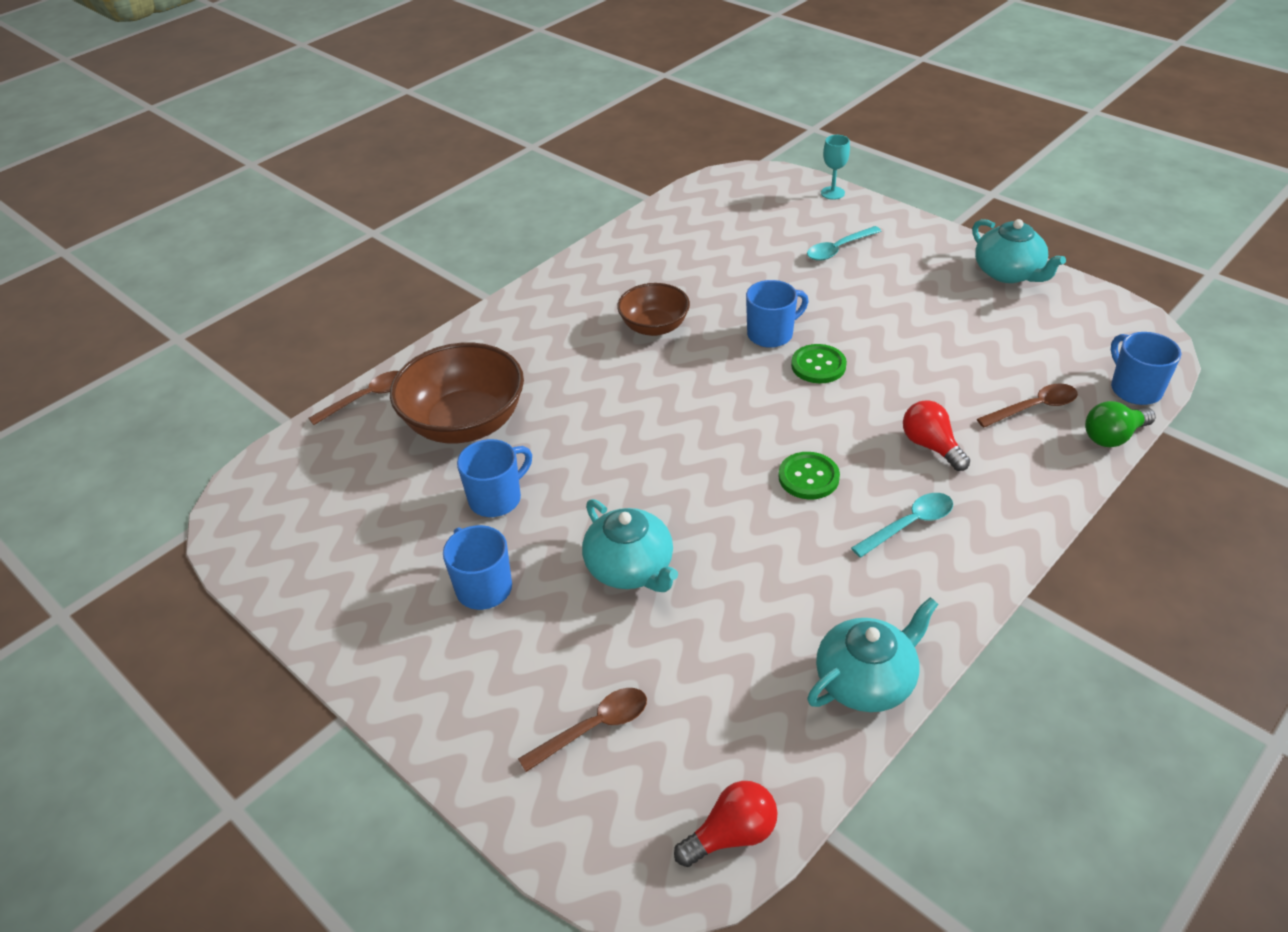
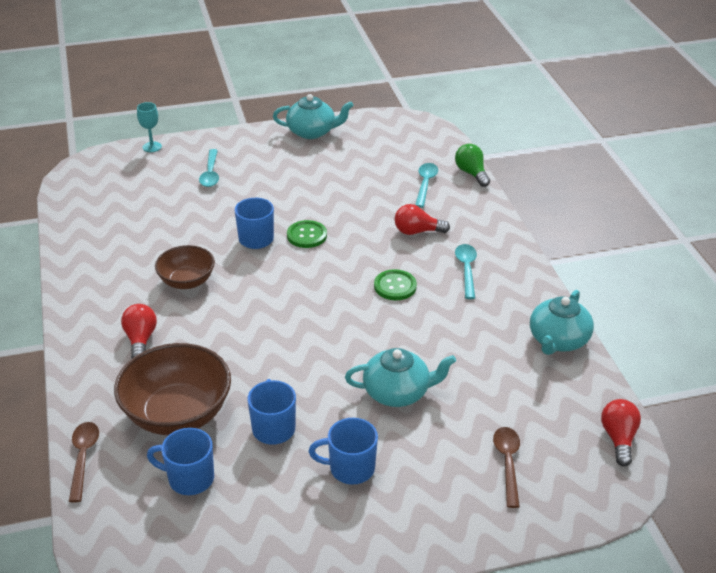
camera: 60 degrees left, 5 degrees down
turquoise teapot [807,597,938,712] -> turquoise teapot turned 150 degrees counterclockwise [530,290,594,355]
brown spoon [977,384,1078,428] -> turquoise spoon [415,163,438,208]
green light bulb [1085,401,1156,447] -> green light bulb turned 150 degrees clockwise [455,144,490,187]
blue mug [1111,332,1181,405] -> blue mug moved to [147,428,214,495]
none -> red light bulb [121,304,157,358]

